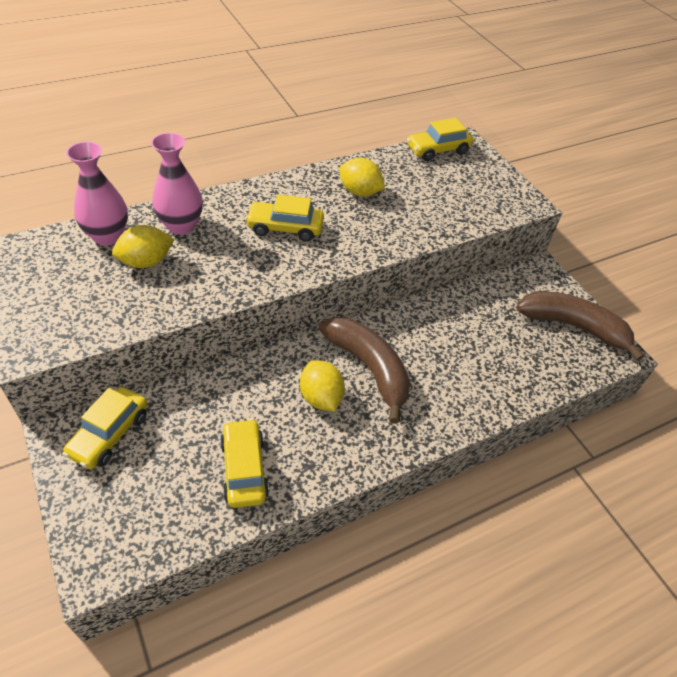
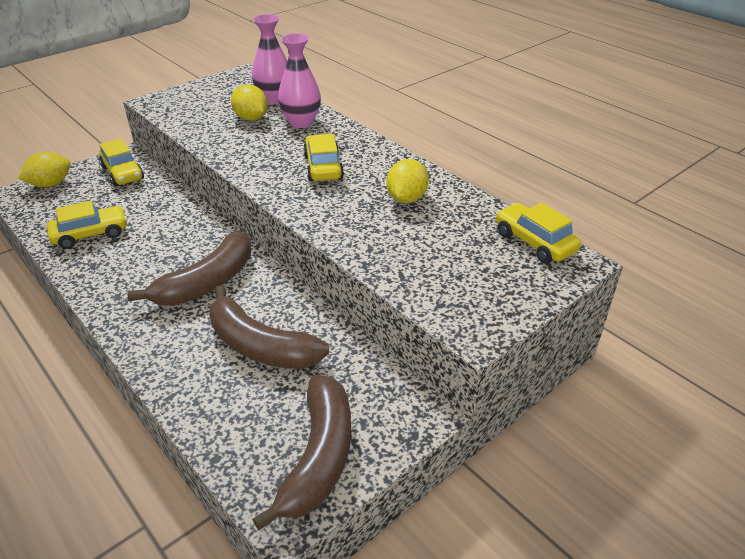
camera: 80 degrees right, 10 degrees down
yellow car [62,387,147,469] -> yellow car turned 135 degrees counterclockwise [99,138,144,187]
yellow lemon [300,360,345,411] -> yellow lemon moved to [18,152,71,187]
none -> brown banana [209,285,330,369]

